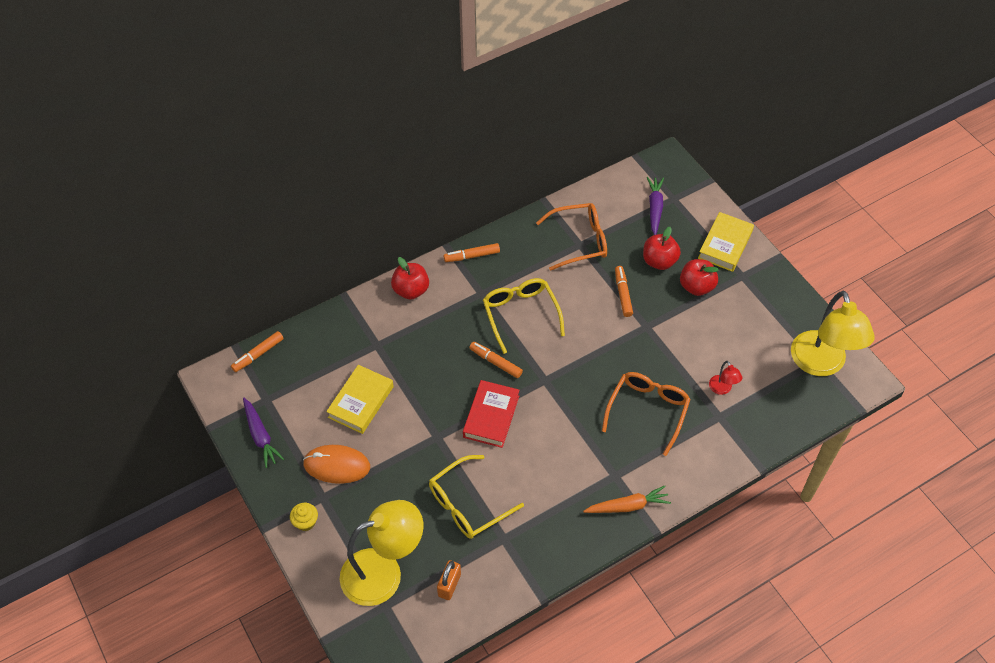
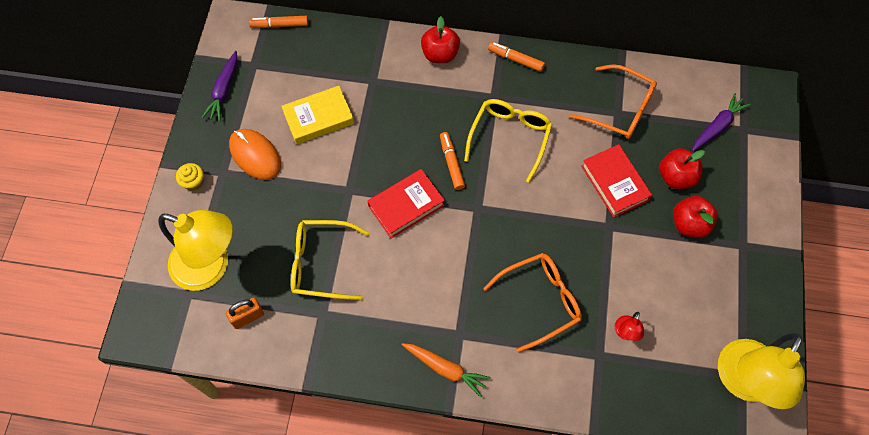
camera: 40 degrees right, 10 degrees up
orange marker [615,266,633,317] -> red book [581,144,652,218]
yellow book [698,212,754,272] -> none

